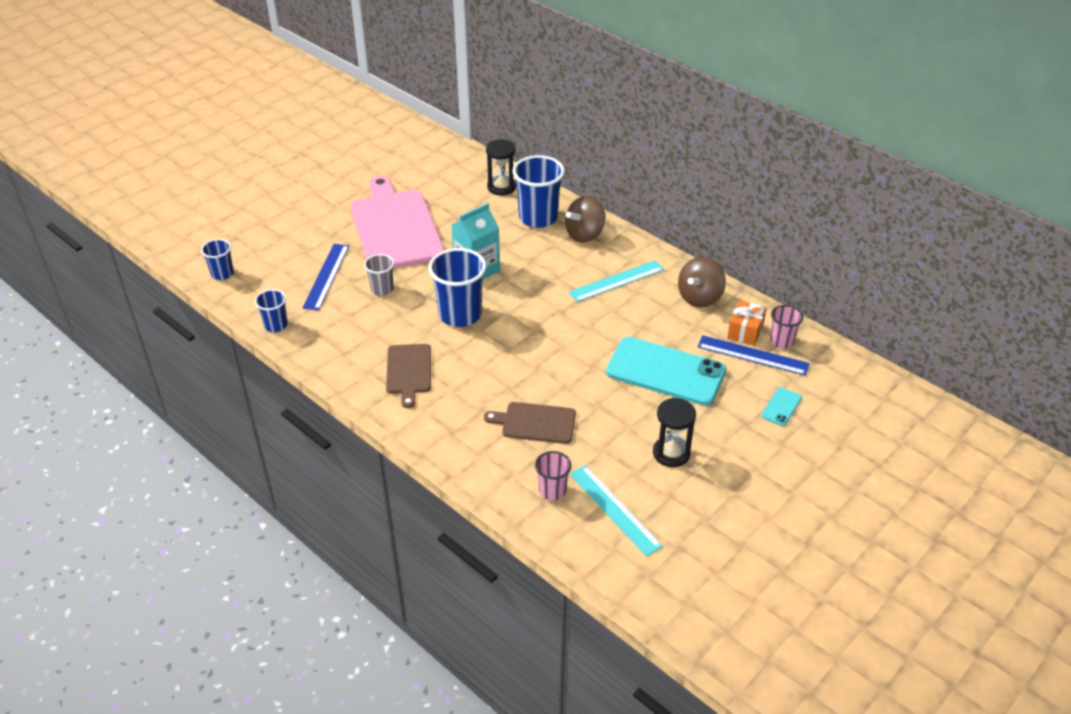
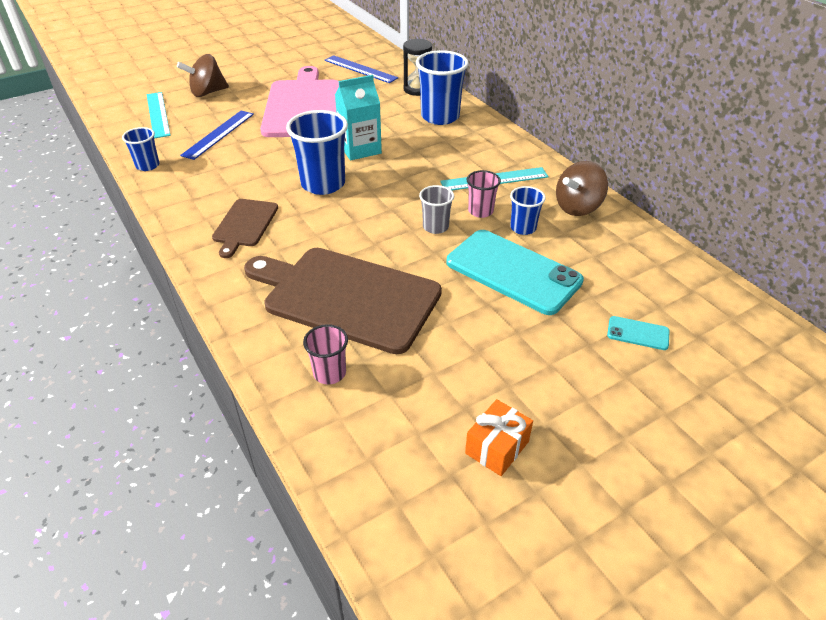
camera: 15 degrees right, 0 degrees up
blue cup [201,239,234,280] -> blue cup moved to [510,186,546,235]
grey cup [364,254,394,296] -> grey cup moved to [419,185,454,234]
brown cutting board [484,402,576,444] -> brown cutting board [244,248,442,354], size x1.97
brown spinning top [565,196,605,243] -> brown spinning top moved to [177,54,229,97]
turquoise ruler [570,465,663,557] -> turquoise ruler moved to [147,92,171,138]
black hourglass [653,398,696,467] -> none
blue ruler [698,335,810,376] -> blue ruler moved to [324,55,398,83]
orange gift [727,300,767,346] -> orange gift moved to [465,399,533,476]
turquoise phone [761,387,802,426] -> turquoise phone turned 60 degrees clockwise [607,316,670,350]
pink cup [770,305,803,349] -> pink cup moved to [467,170,501,218]

